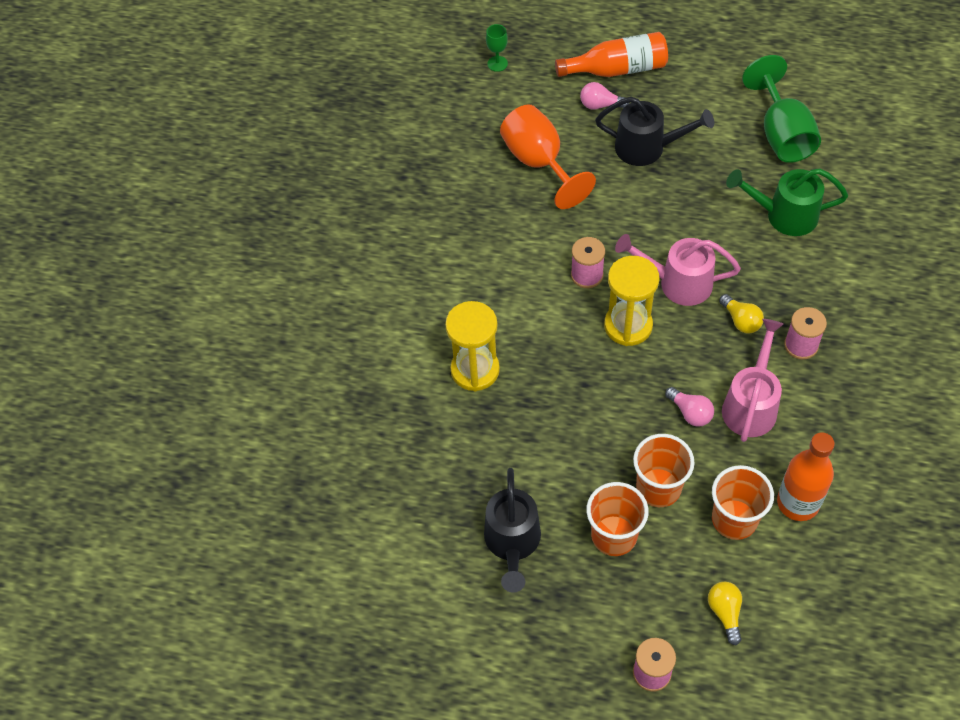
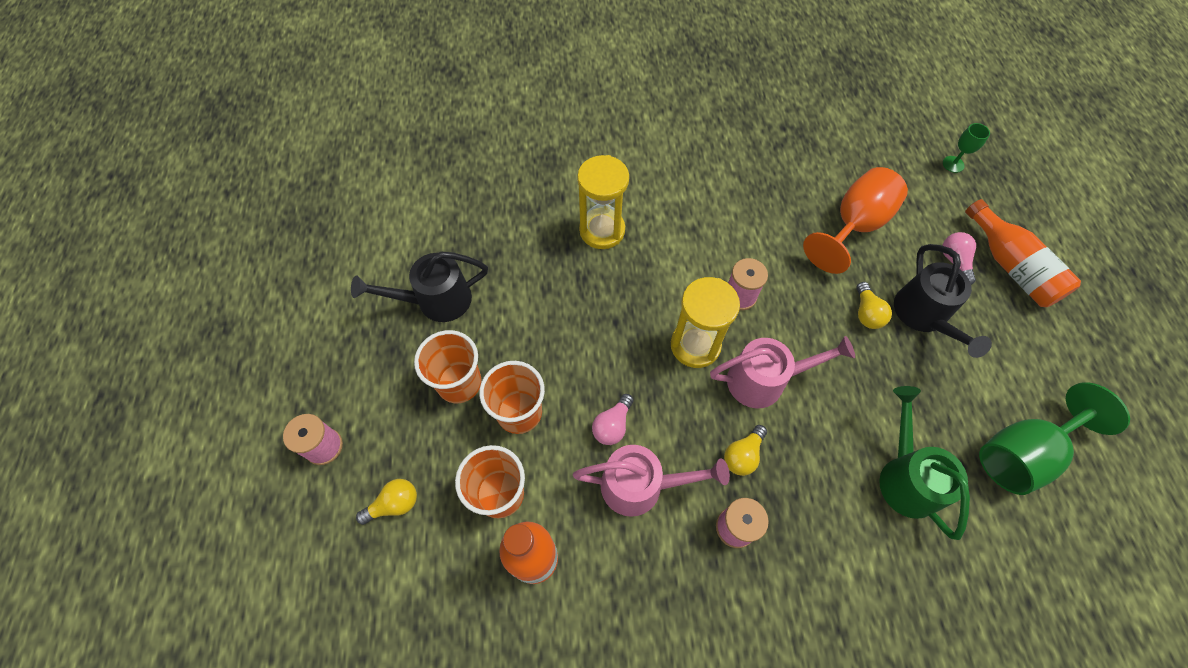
camera: 70 degrees right, 5 degrees up
pink watering can [615,234,741,306] -> pink watering can turned 90 degrees clockwise [710,336,855,408]
none -> yellow light bulb [856,282,892,329]

